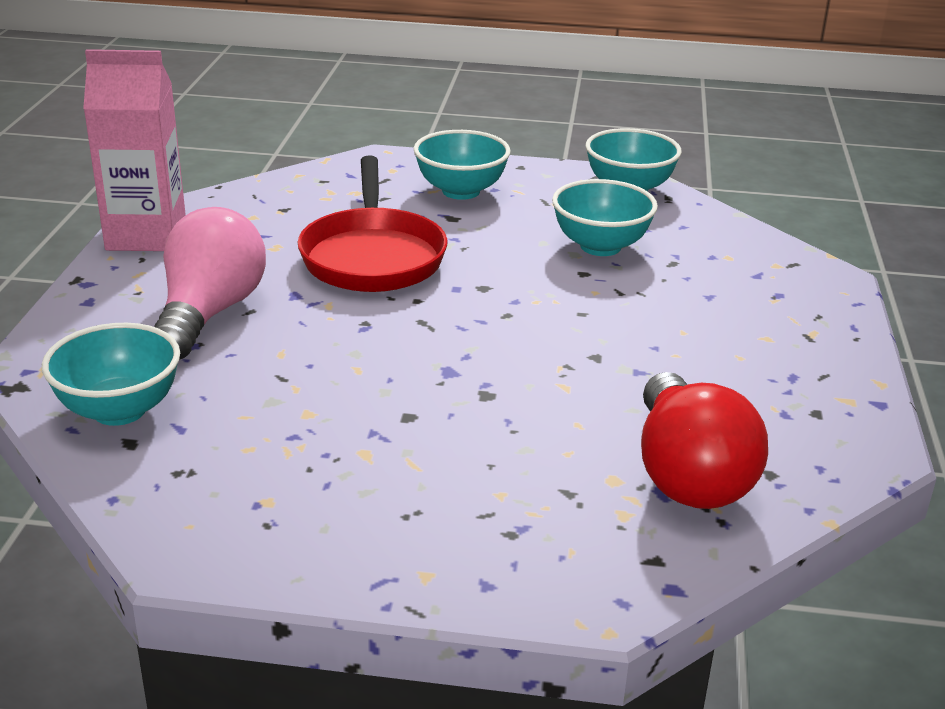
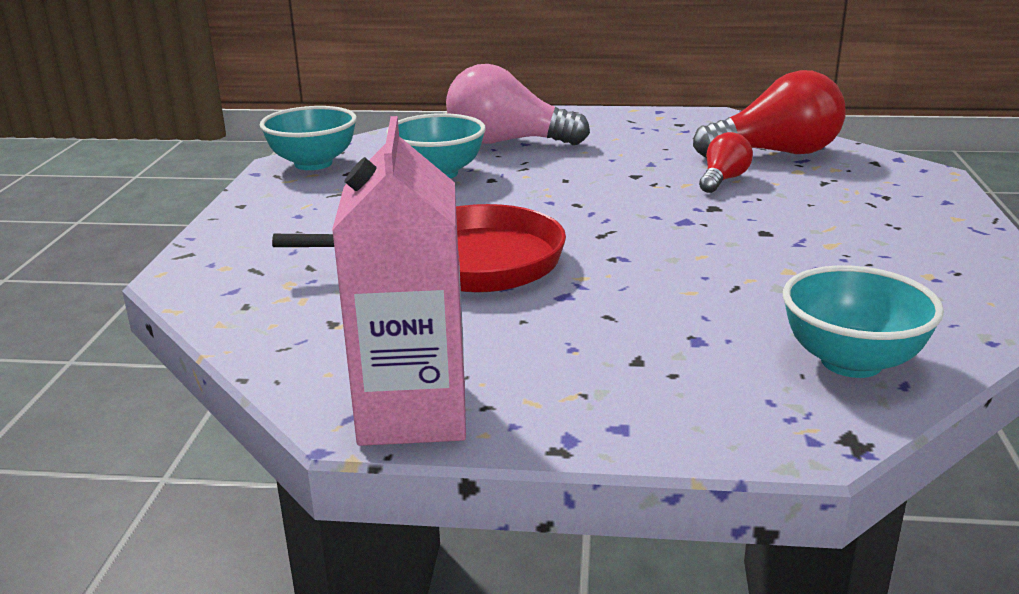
camera: 90 degrees left, 5 degrees down
pink light bulb [154,207,266,360] -> pink light bulb moved to [446,64,590,145]
turquoise bowl [413,130,511,200] -> none
none -> red light bulb [699,132,753,193]

